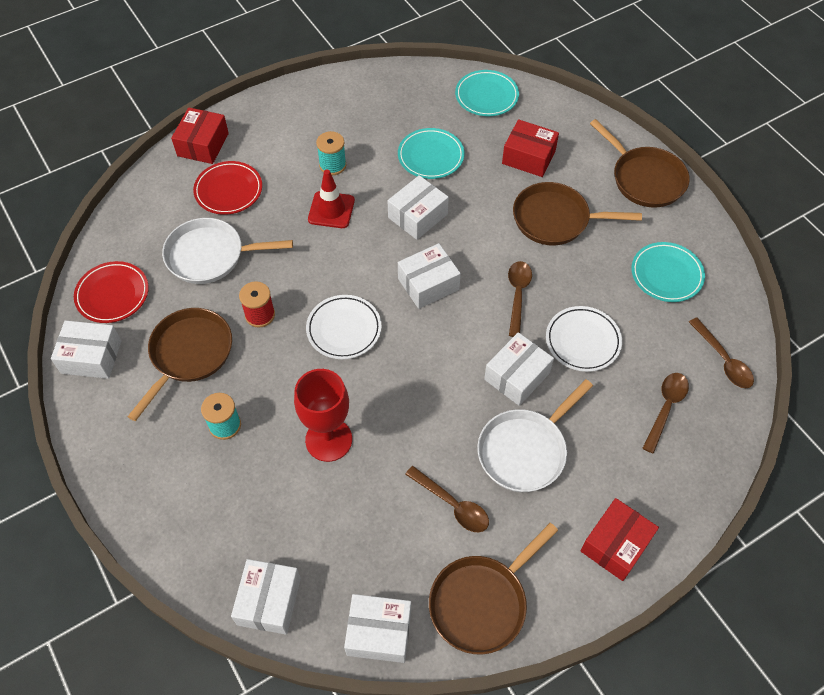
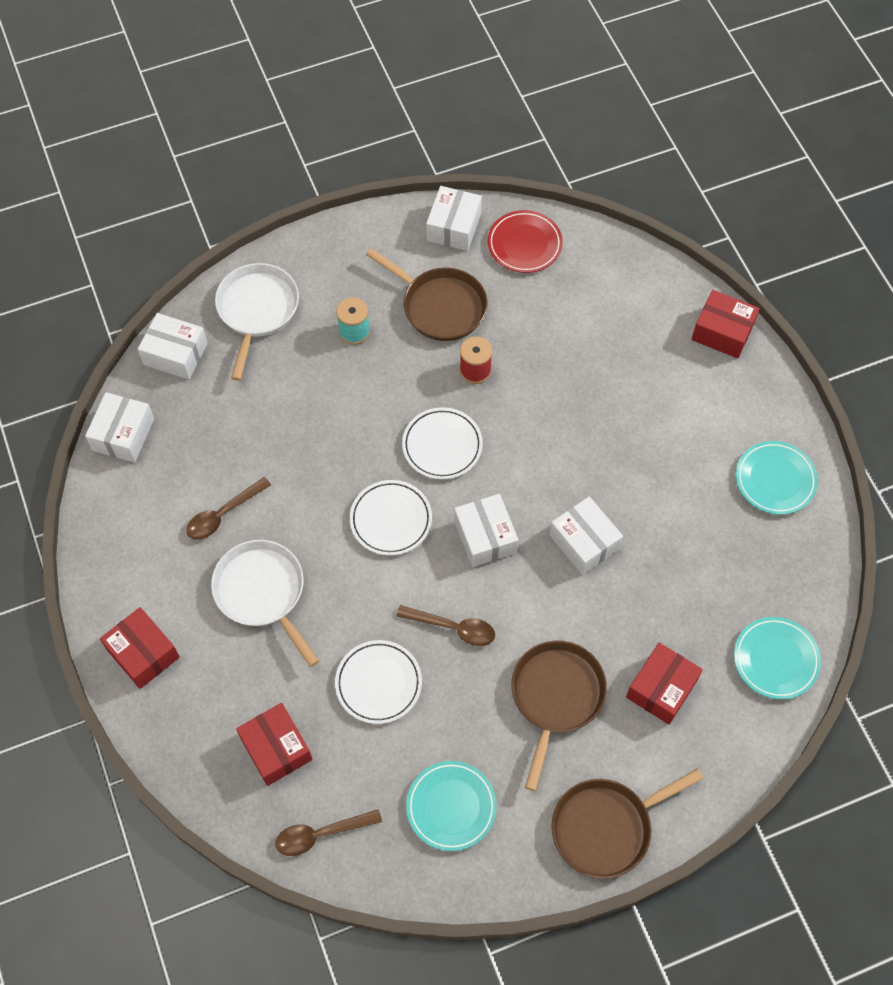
camera: 100 degrees right, 5 degrees up
white pan [162,218,293,284] -> white pan moved to [215,263,299,381]
red plate [193,161,262,215] -> none
red goblet [294,369,352,462] -> none
red traffic cone [308,169,355,228] -> none
turquoise spool [316,131,346,175] -> none
turquoise plate [398,128,465,179] -> turquoise plate moved to [736,441,818,515]
brown pan [429,523,558,654] -> none
white box [484,332,554,406] -> none
brown spoon [642,373,689,453] -> red box [236,703,312,786]
none -> white plate [350,480,432,556]

